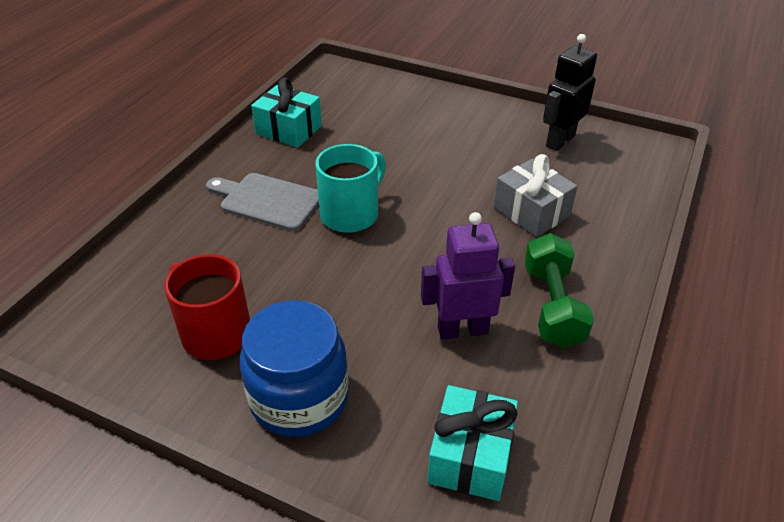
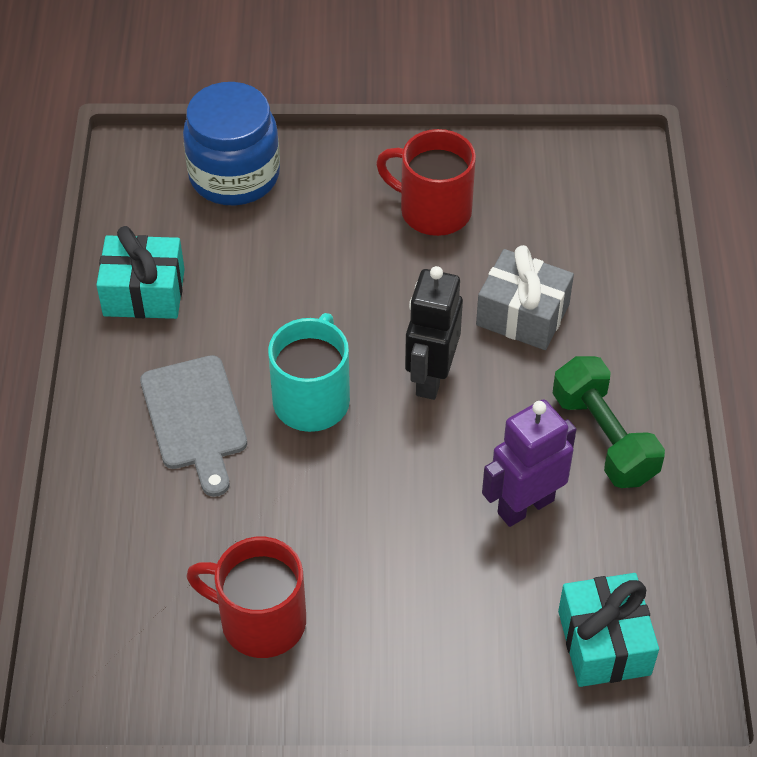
camera: 25 degrees left, 10 degrees up
grey cutting board [206,173,319,231] -> grey cutting board turned 105 degrees counterclockwise [140,355,247,497]
blue jar [240,300,349,437] -> blue jar moved to [183,82,280,205]
black robot [543,34,597,151] -> black robot moved to [405,266,463,400]
none -> red mug [376,129,476,236]

